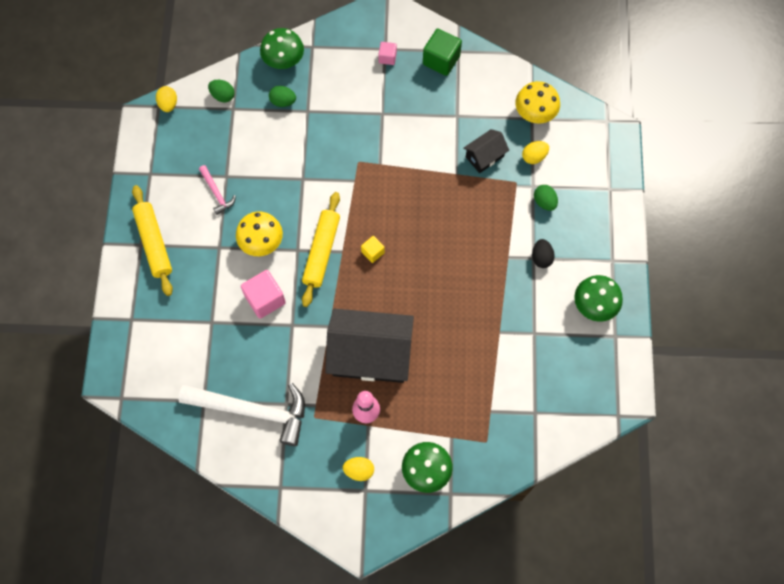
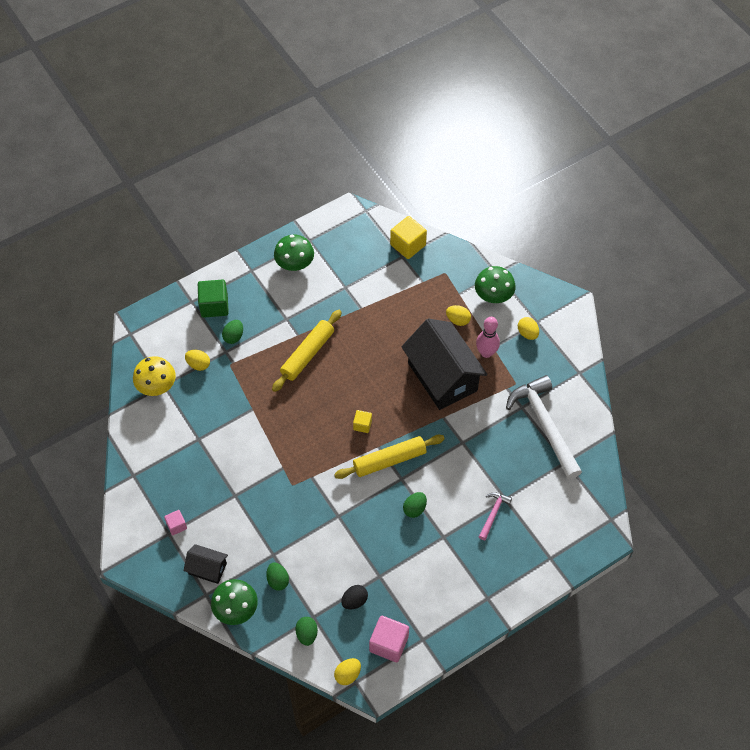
camera: 125 degrees left, 10 degrees down
yellow rolling pin [132,185,173,296] -> yellow rolling pin moved to [272,310,342,392]
pink hammer [199,165,236,215] -> pink hammer moved to [479,492,512,540]
yellow mushroom [236,211,283,256] -> green egg [403,492,427,518]
pink cube [241,270,286,319] -> pink cube moved to [369,616,409,662]
green cube [423,29,462,76] -> green cube moved to [198,279,229,318]
black house [463,129,509,173] -> black house moved to [184,544,228,584]
black egg [532,239,555,268] -> black egg moved to [341,585,368,609]
none -> yellow cube [390,216,427,259]
none -> yellow egg [446,305,471,326]

